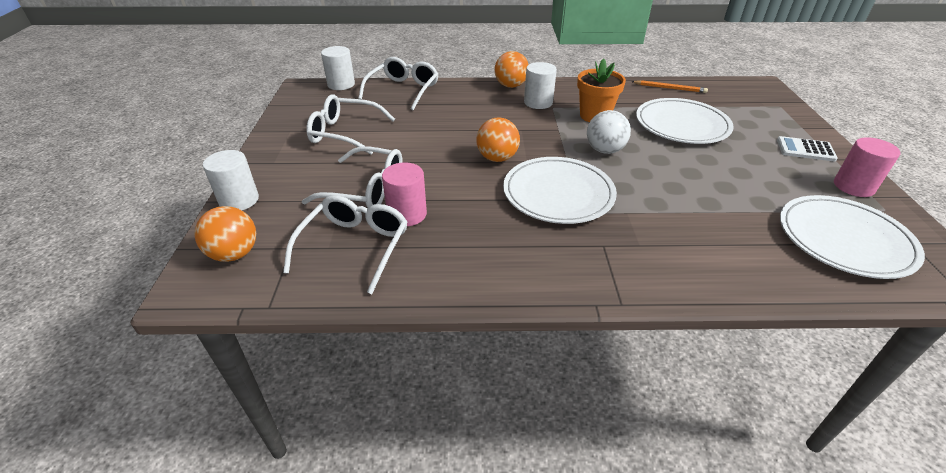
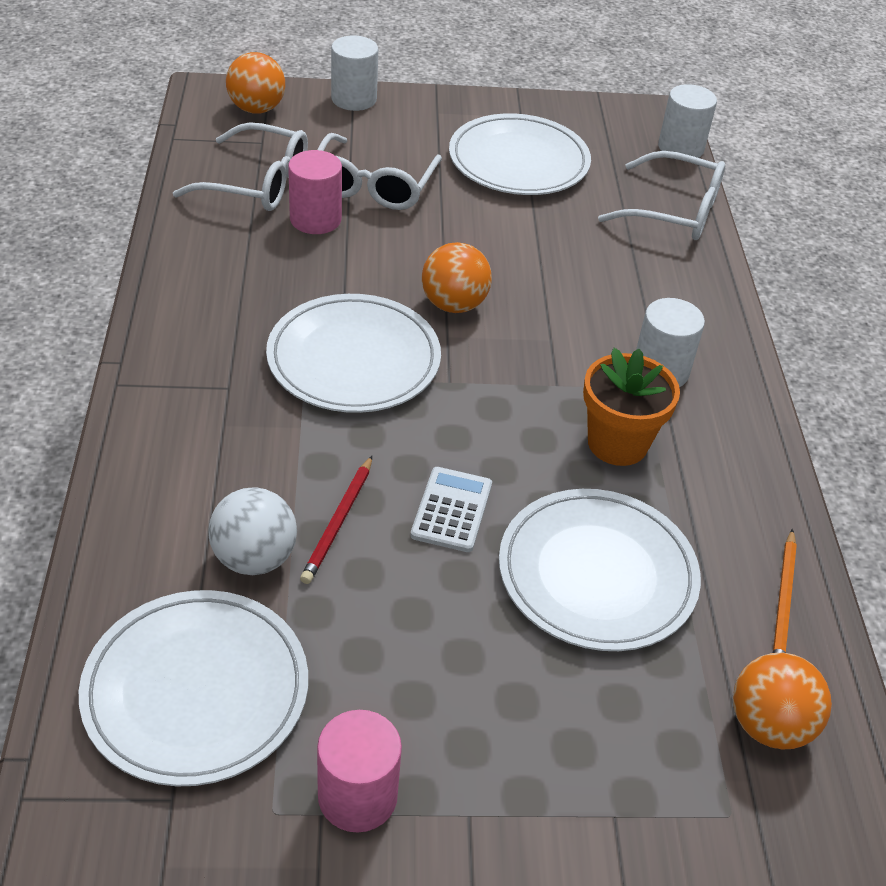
camera: 85 degrees right, 5 degrees up
white glasses [306,94,395,155] -> white plate [449,113,591,195]
orange ball [494,51,529,88] -> orange ball moved to [733,652,832,750]
white ball [587,110,631,154] -> white ball moved to [208,488,297,575]
white calculator [777,136,838,161] -> white calculator moved to [411,467,492,552]
none -> red pencil [300,456,372,584]

